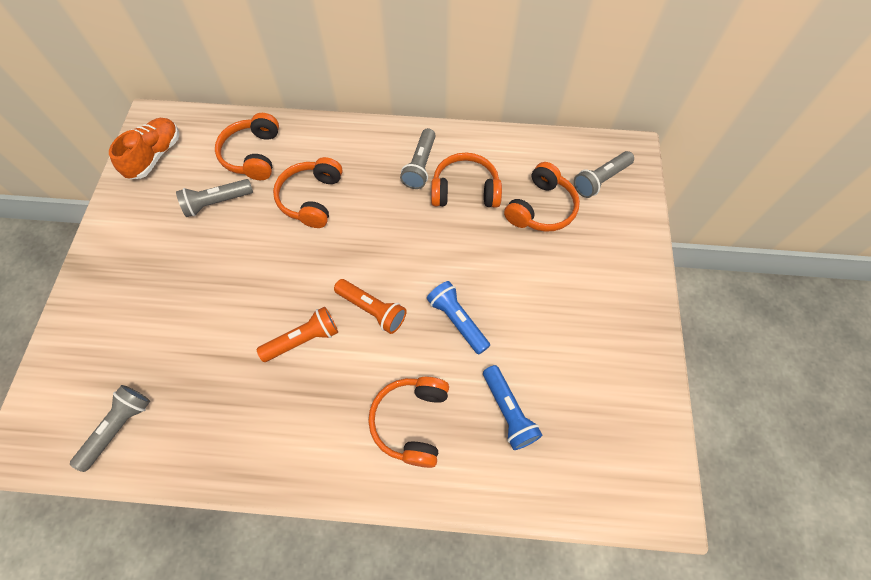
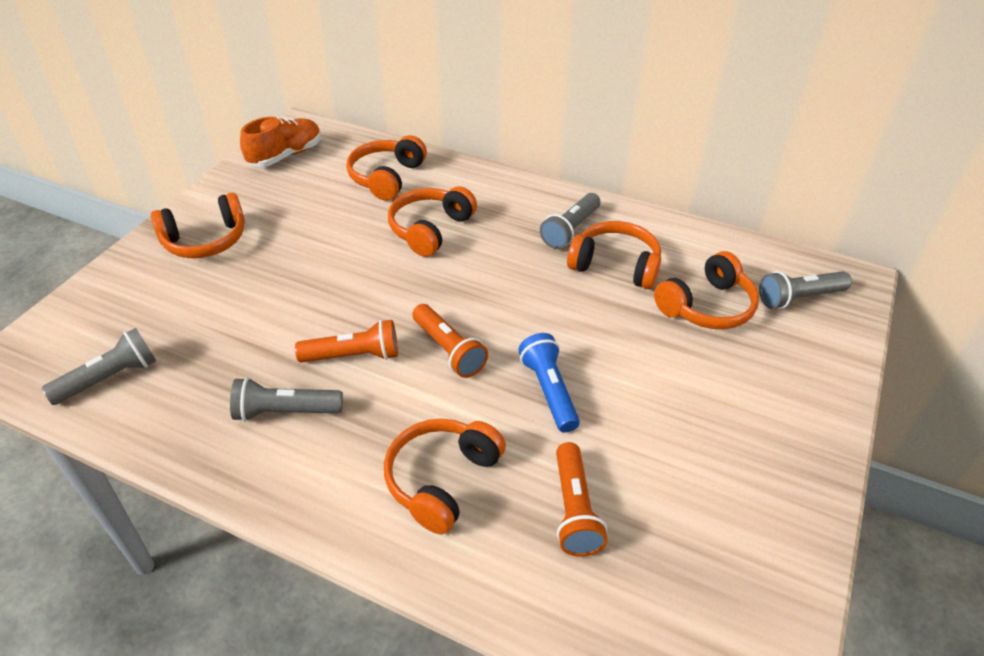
camera: 20 degrees right, 20 degrees down
grey flashlight [176,179,253,217] -> grey flashlight moved to [230,377,343,422]
blue flashlight [483,365,542,450] -> orange flashlight [556,442,608,557]
none -> orange headphones [151,193,245,258]

